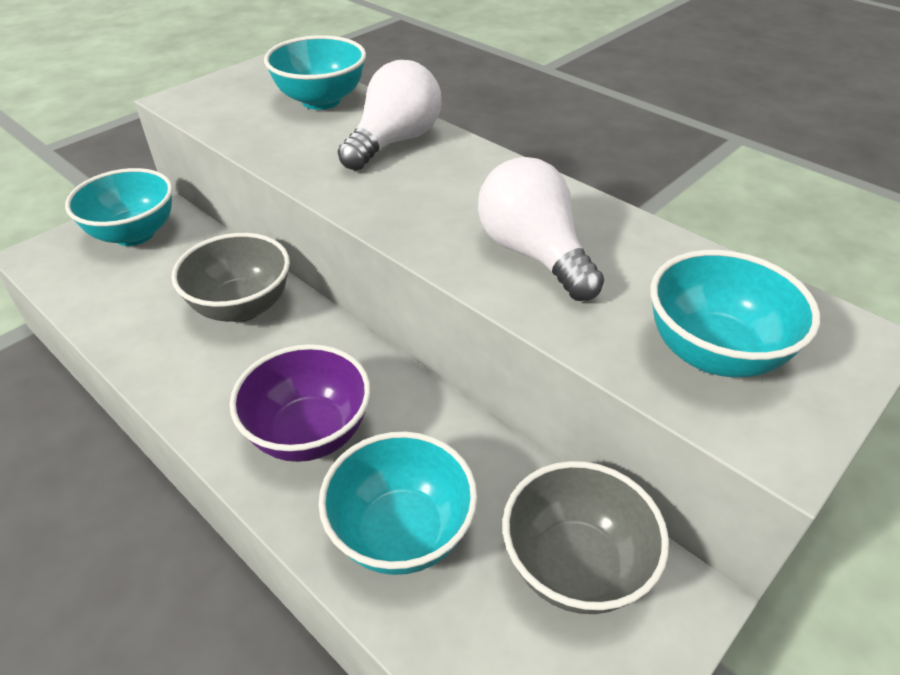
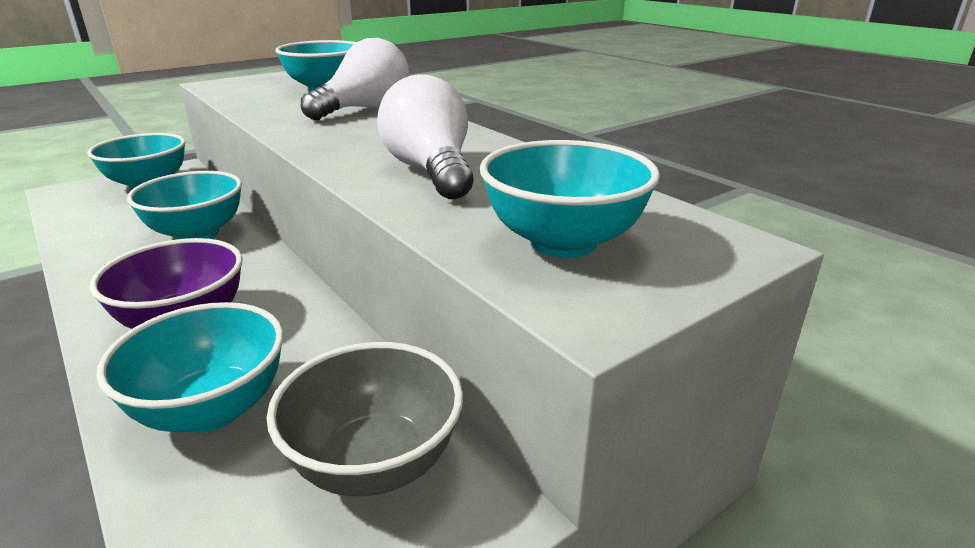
camera: 10 degrees right, 15 degrees down
grey bowl [172,233,290,322] -> turquoise bowl [127,171,242,240]

